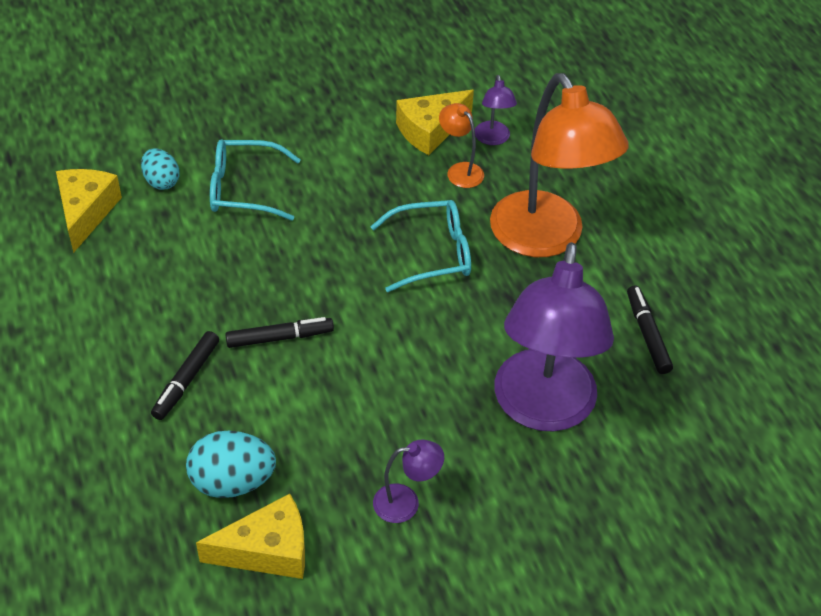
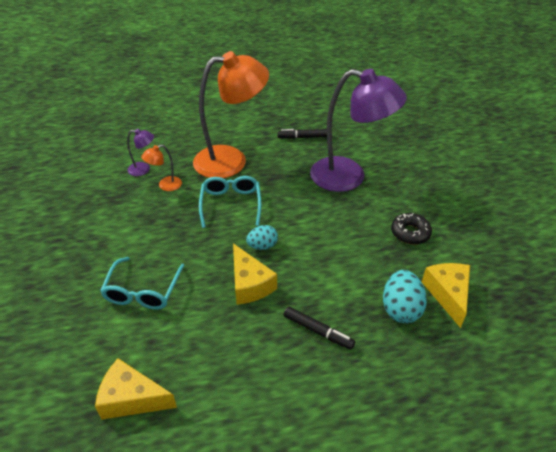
camera: 80 degrees left, 5 degrees down
turquoise egg [141,148,180,190] -> turquoise egg moved to [246,225,278,250]
black marker [225,317,334,348] -> none
purple lamp [373,439,444,523] -> black donut [391,213,432,244]
yellow cheese [396,90,474,155] -> yellow cheese moved to [233,243,277,305]

